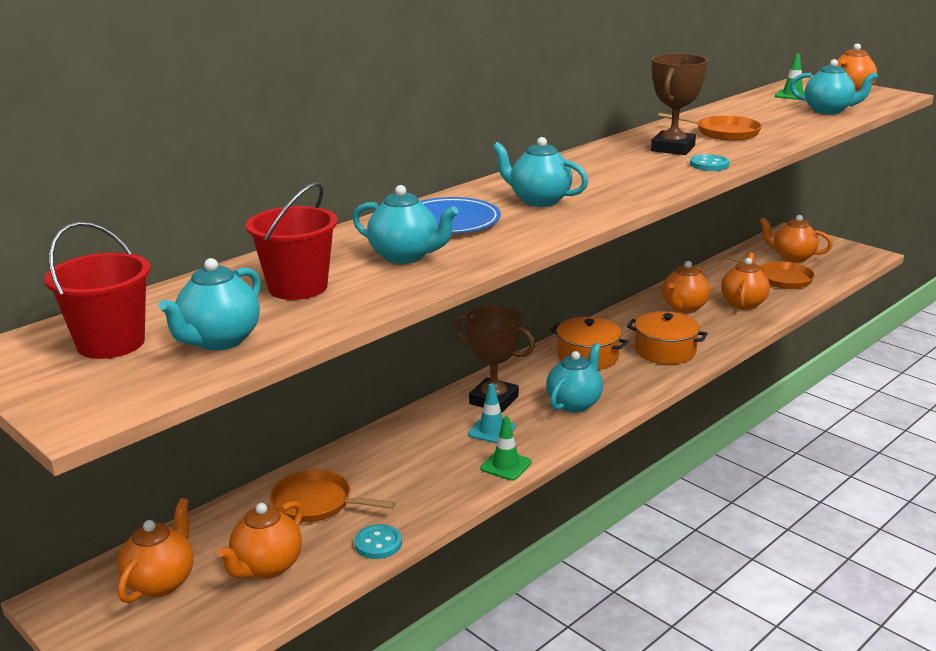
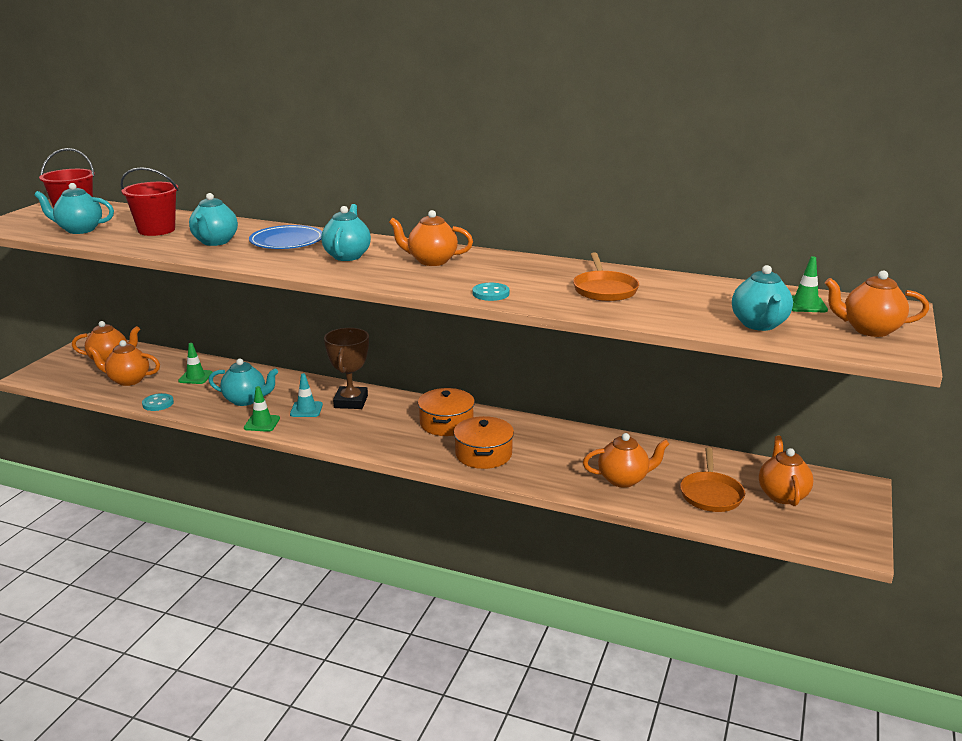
camera: 65 degrees right, 0 degrees up
orange pan [270,469,396,522] -> green traffic cone [178,343,212,384]
turquoise teapot [546,343,603,413] -> turquoise teapot moved to [208,359,278,406]
brown trophy [651,54,708,155] -> none
orange teapot [662,261,710,313] -> orange teapot moved to [389,210,473,266]

